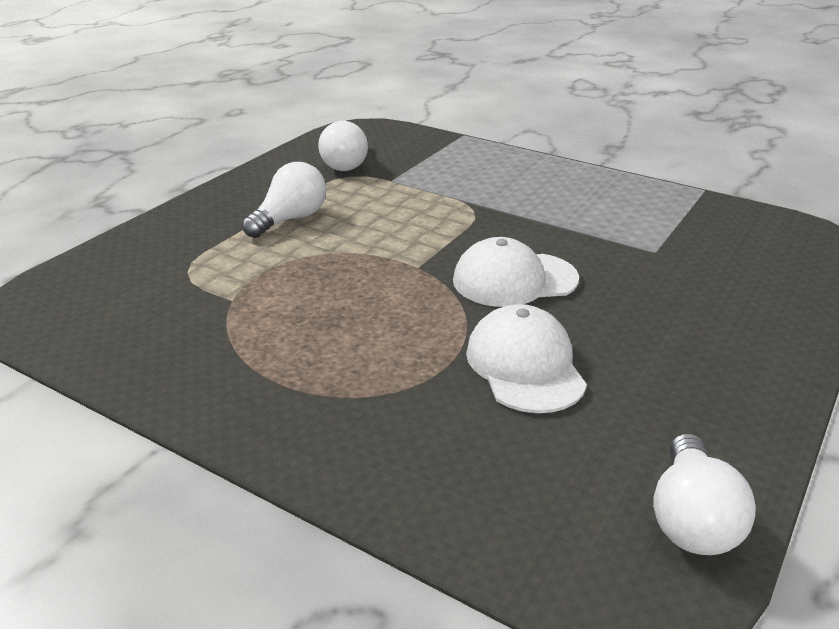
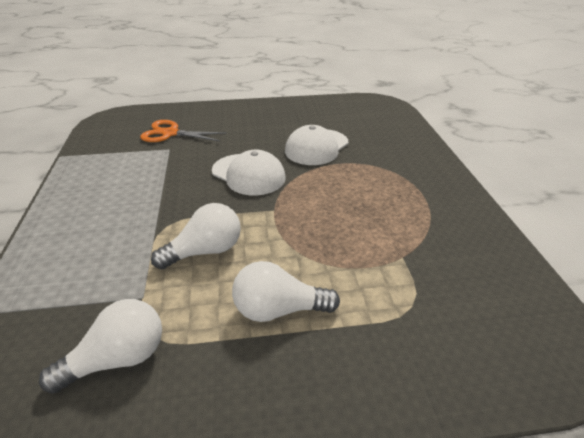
camera: 130 degrees left, 5 degrees up
white light bulb [653,434,756,555] -> white light bulb moved to [151,203,241,269]
none -> orange scissors [140,120,226,142]

